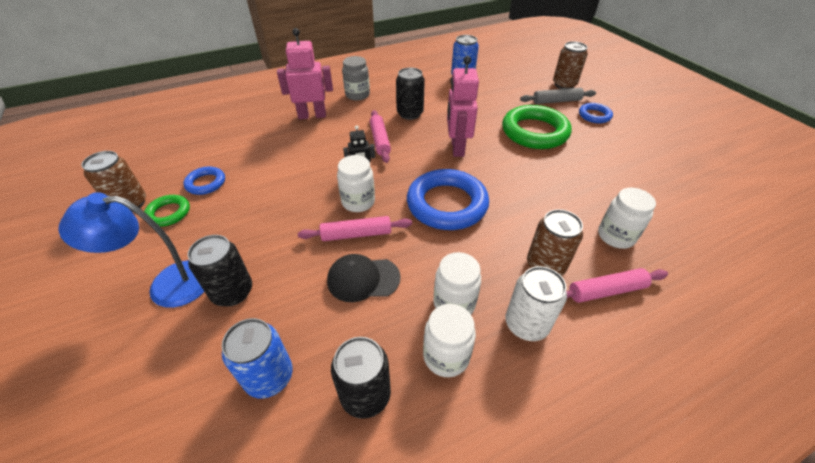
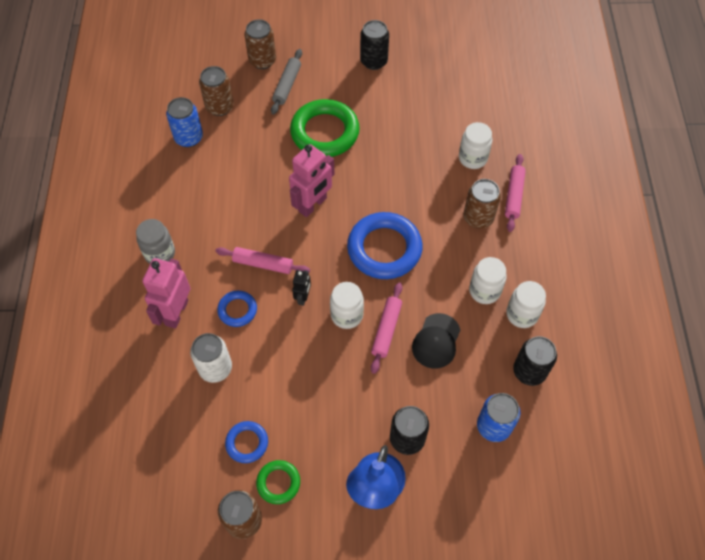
camera: 65 degrees left, 15 degrees up
black can [396,67,425,120] -> black can moved to [360,20,389,70]
pink robot [447,56,479,157] -> pink robot turned 75 degrees counterclockwise [289,144,335,217]
white can [506,266,567,341] -> white can moved to [190,333,232,383]
blue ring [579,103,613,123] -> blue ring moved to [217,290,257,327]
none -> brown can [199,66,234,116]

